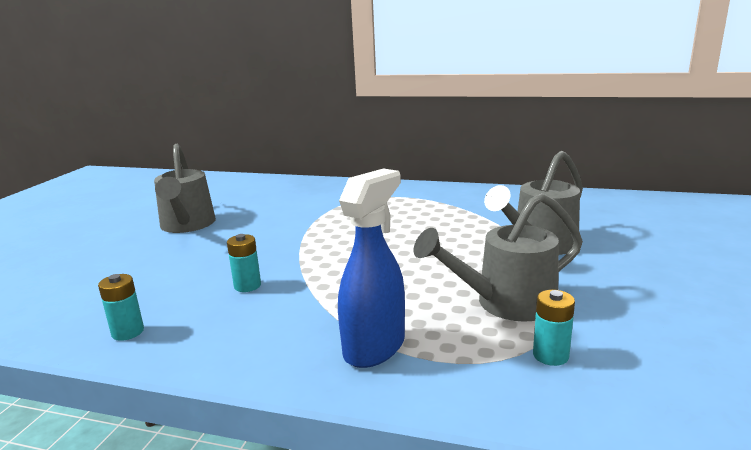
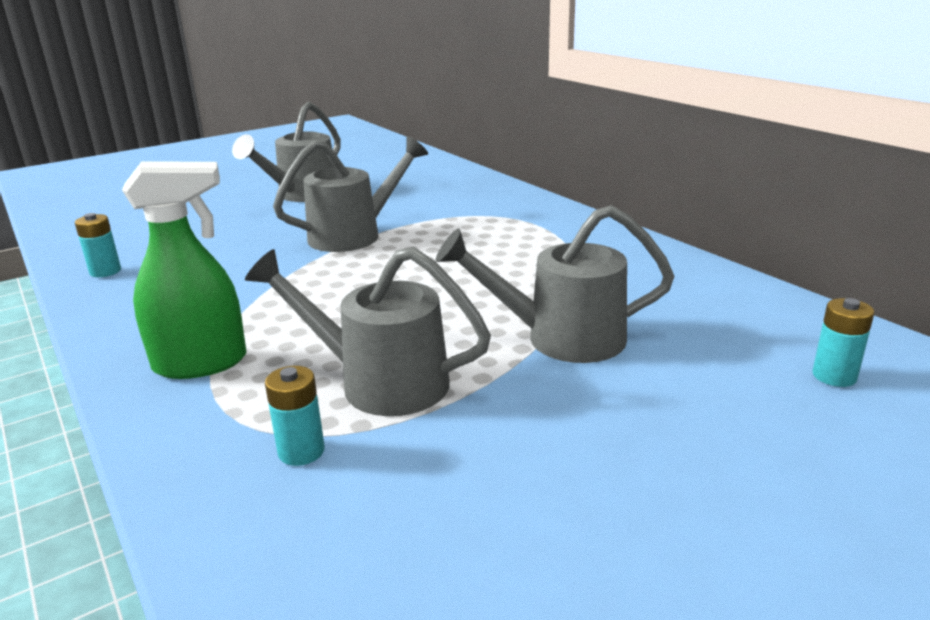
camera: 40 degrees right, 5 degrees up
turquoise battery [227,234,261,292] -> turquoise battery moved to [813,298,874,387]
blue spray bottle [338,169,405,368] -> green spray bottle [122,161,247,379]
none -> grey watering can [273,136,428,252]

